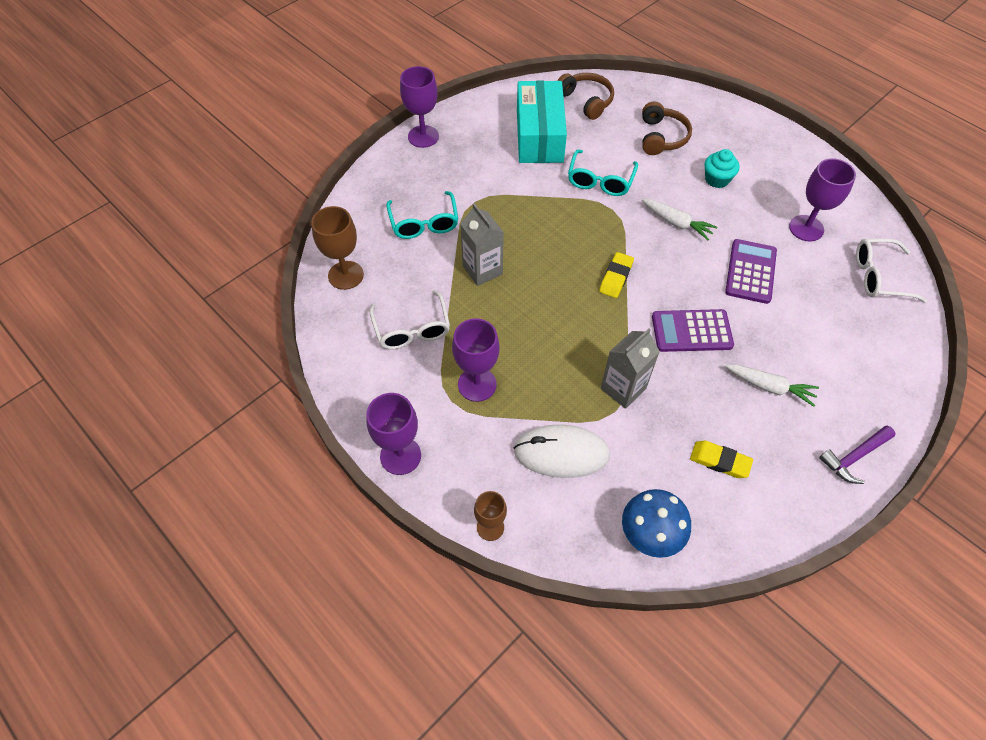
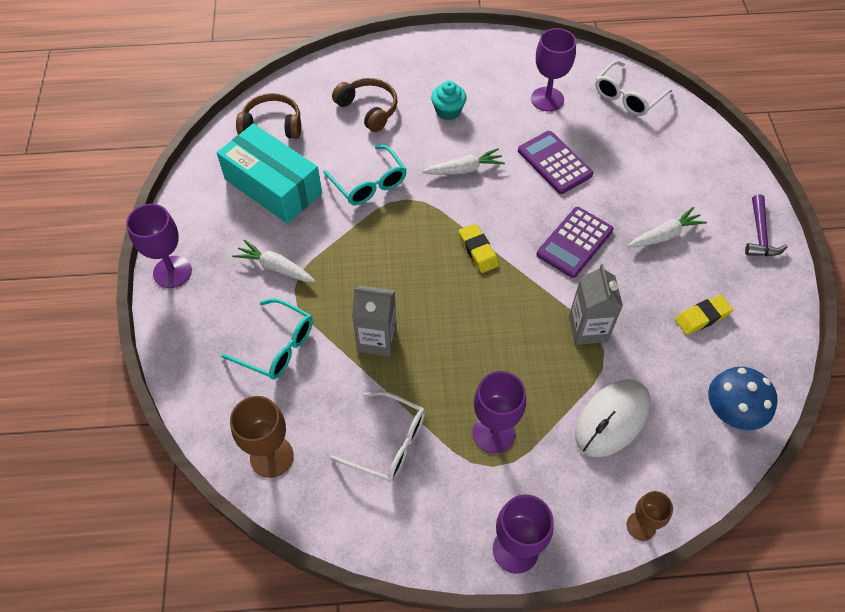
camera: 50 degrees left, 0 degrees up
none -> white carrot [232,240,315,282]

